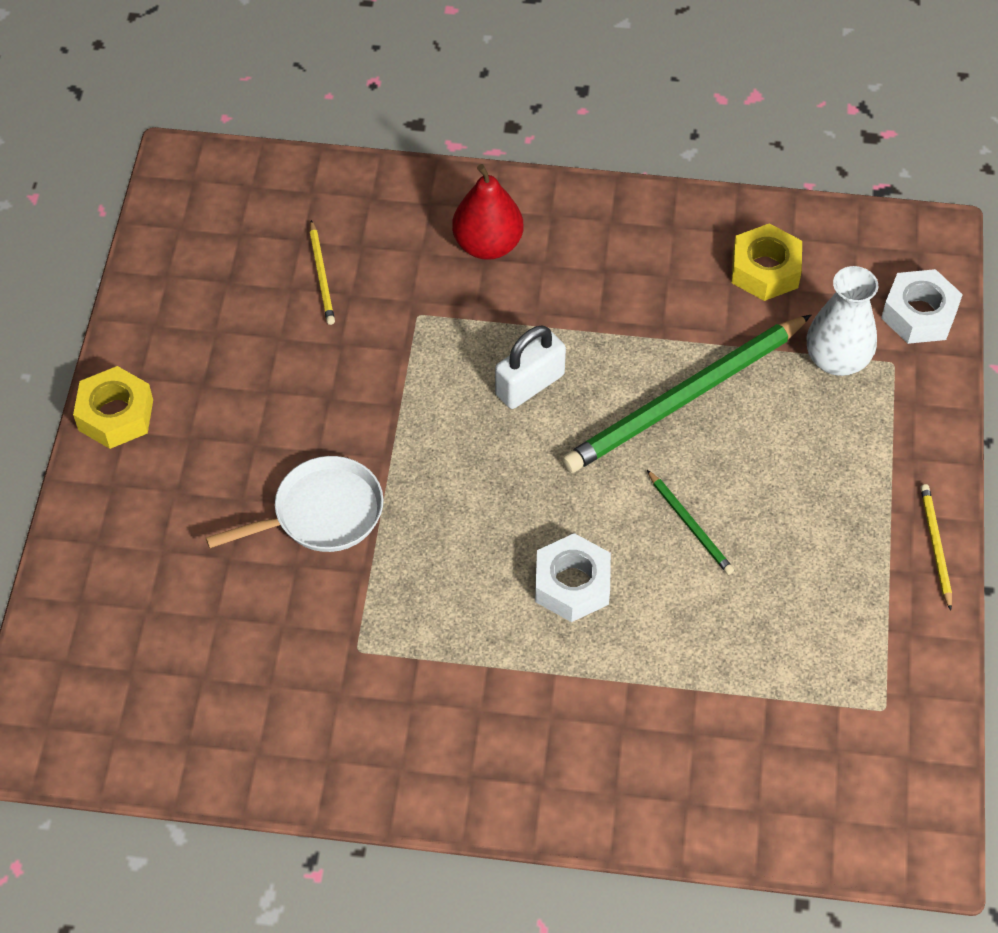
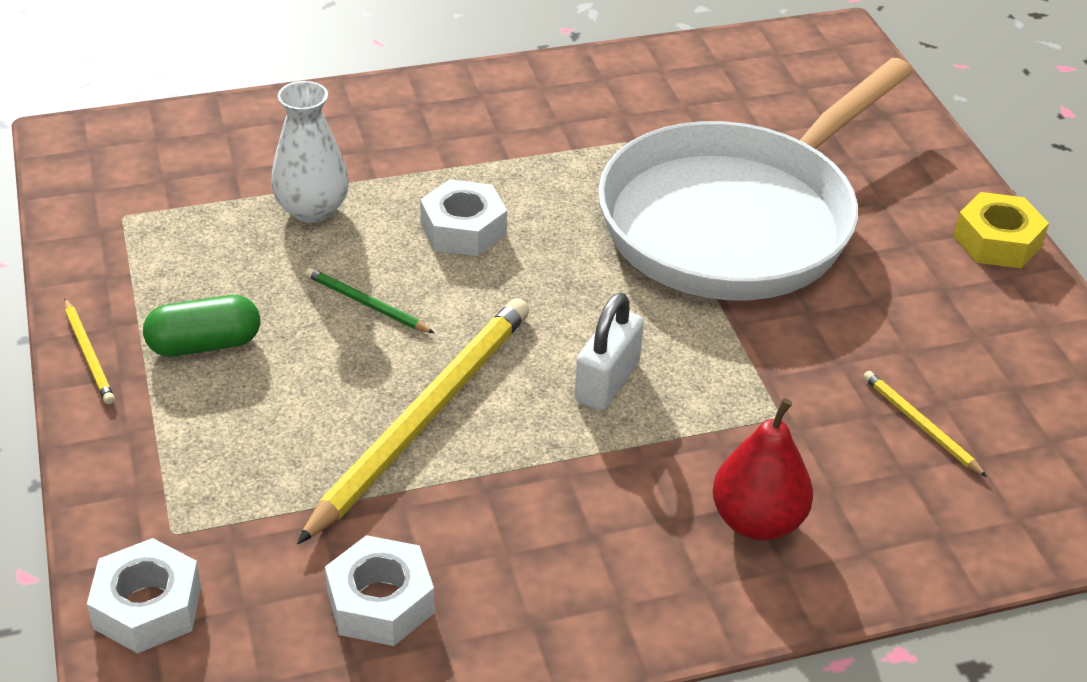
camera: 155 degrees right, 15 degrees down
white pan [206,456,383,552] -> white pan [598,58,913,300], size x2.25
green pencil [562,315,811,473] -> yellow pencil [297,298,529,544]
yellow nut [731,223,802,301] -> white nut [325,535,435,646]
white vase [807,266,878,376] -> white vase moved to [271,81,349,223]
none -> green capsule [143,295,260,357]

